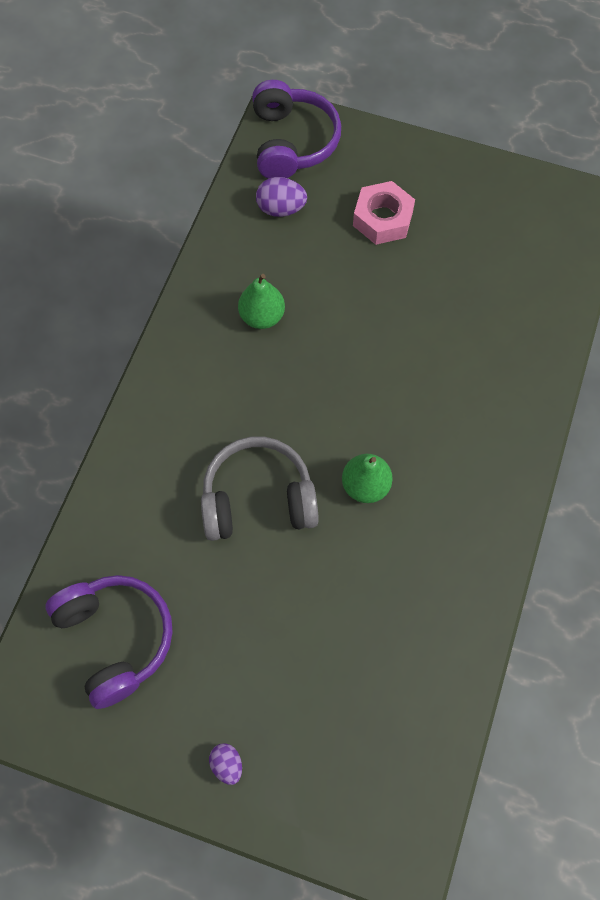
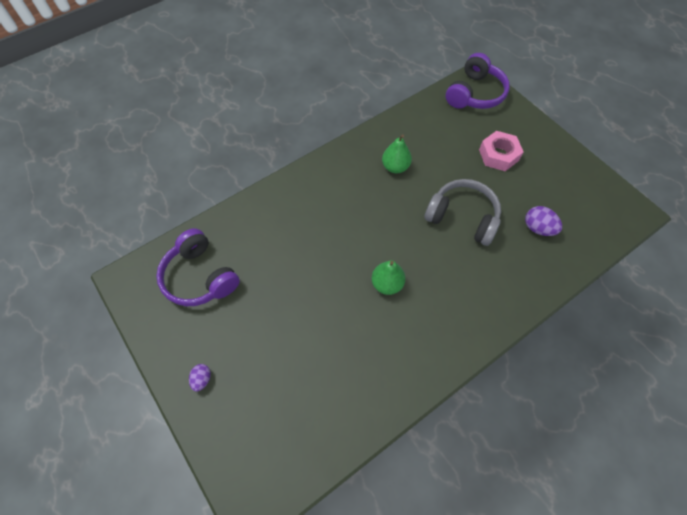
camera: 35 degrees right, 5 degrees down
purple headphones [45,575,173,709] -> purple headphones turned 135 degrees clockwise [156,228,240,306]
grey headphones [201,437,319,541] -> grey headphones moved to [425,179,501,246]
purple egg [256,177,307,217] -> purple egg moved to [525,206,562,236]

